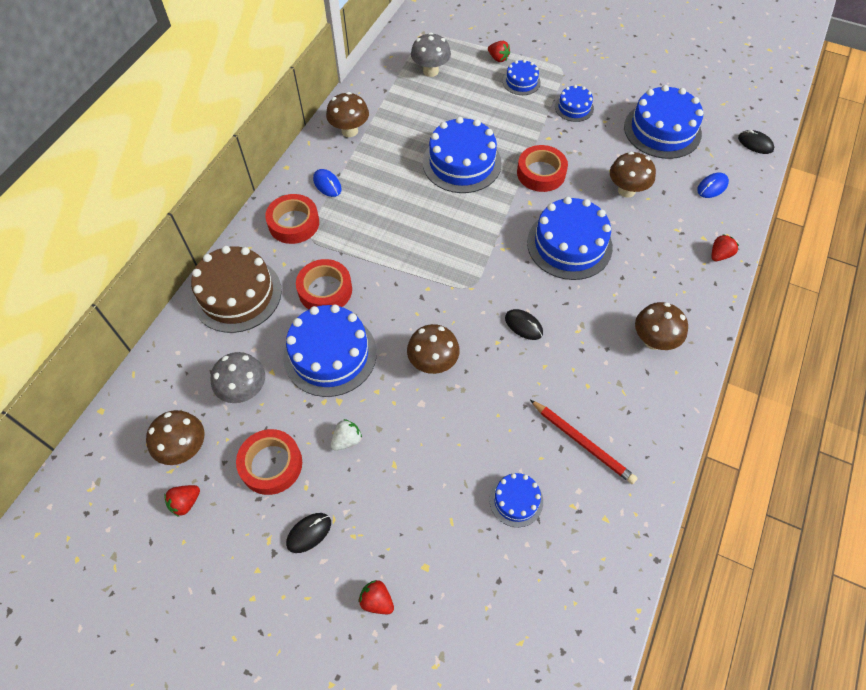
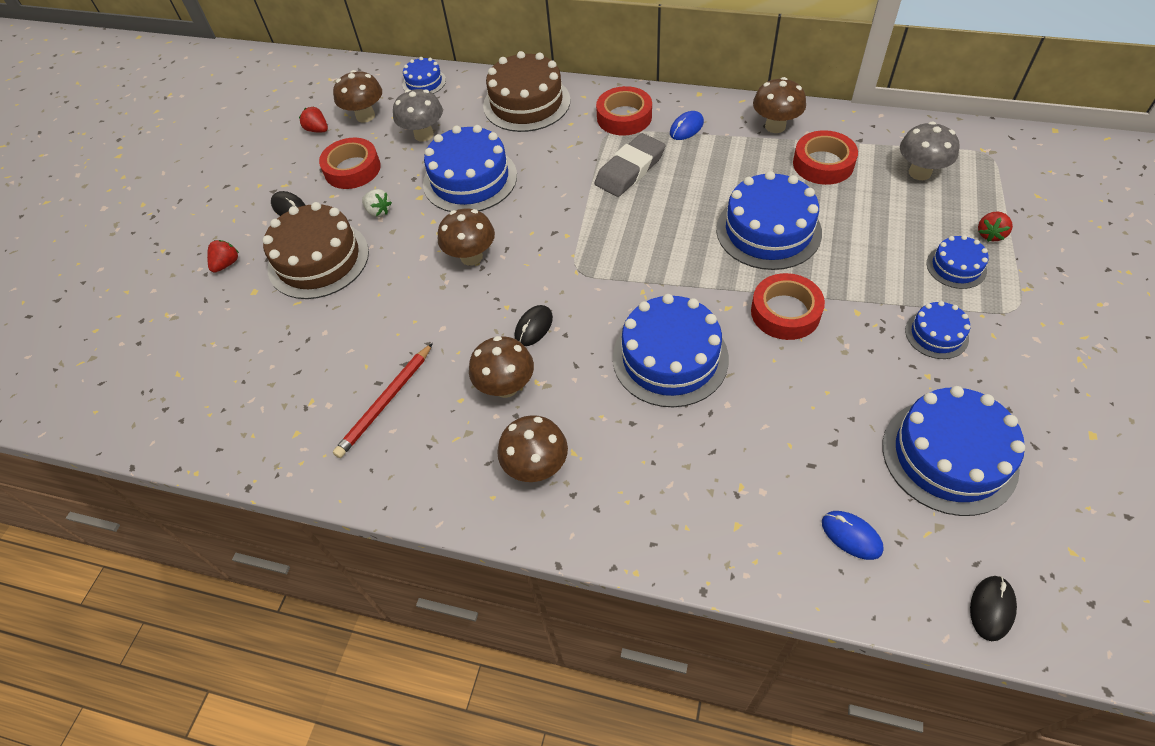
camera: 85 degrees right, 5 degrees down
red tape [296,259,352,309] -> red tape moved to [793,130,858,185]
blue cake [489,473,543,527] -> blue cake moved to [403,57,446,94]
brown mushroom [610,152,656,198] -> brown mushroom moved to [469,336,534,398]
red strawberry [711,234,739,261] -> none
none -> brown cake [263,202,369,299]
none -> grey eraser [595,133,665,197]

